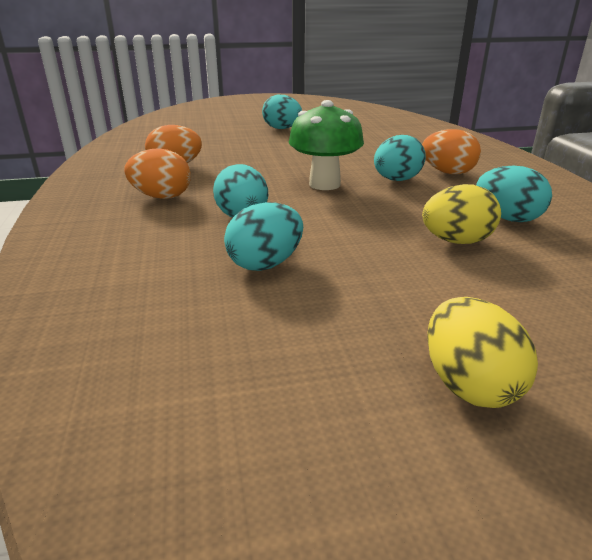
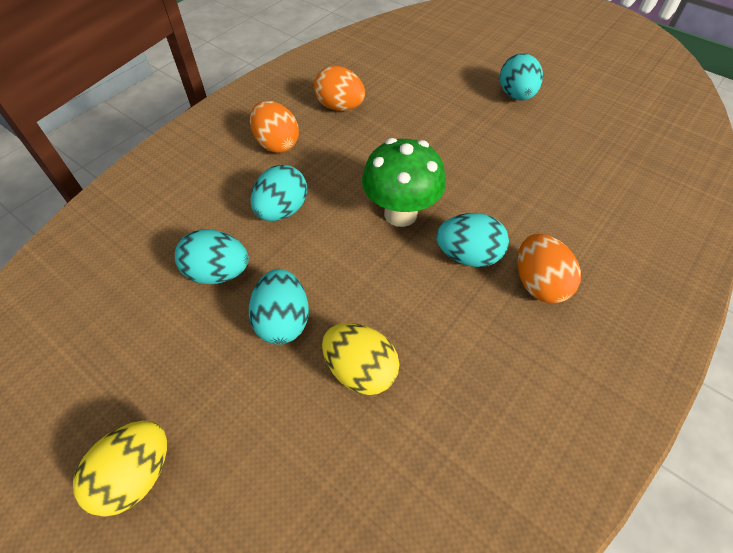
camera: 50 degrees right, 25 degrees up
turquoise egg [476,166,552,222] -> turquoise egg moved to [249,269,309,345]

